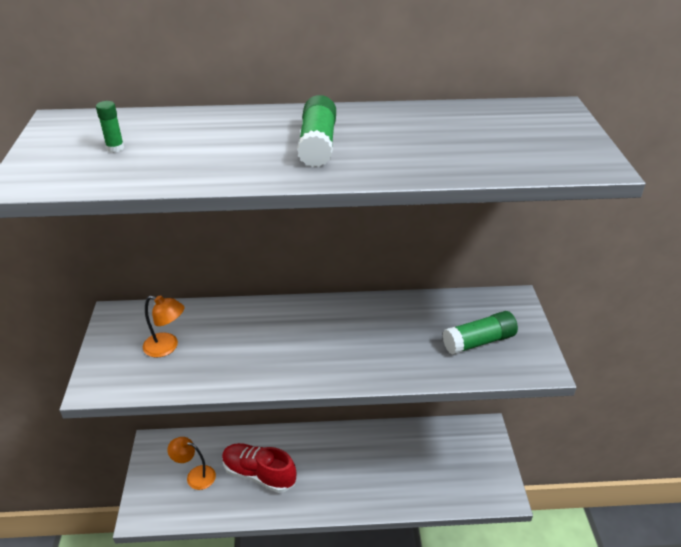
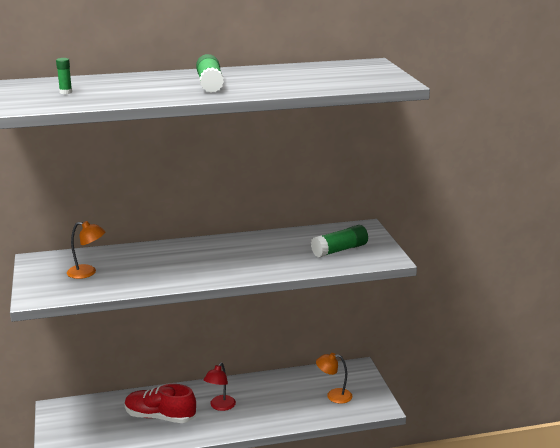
camera: 10 degrees left, 15 degrees down
orange lamp [167,437,216,490] -> orange lamp moved to [316,353,352,404]
none -> red lamp [204,363,236,411]

